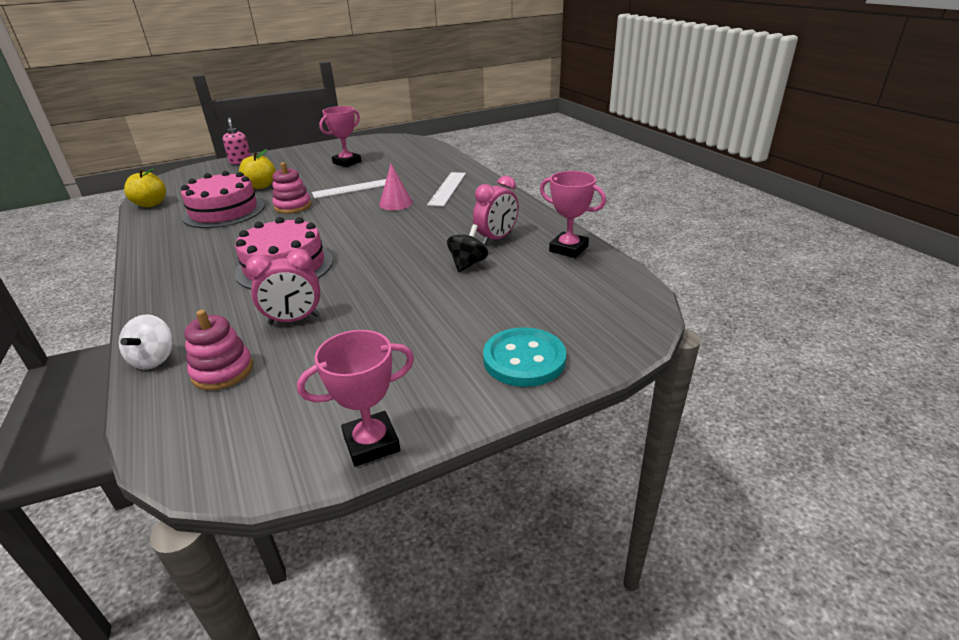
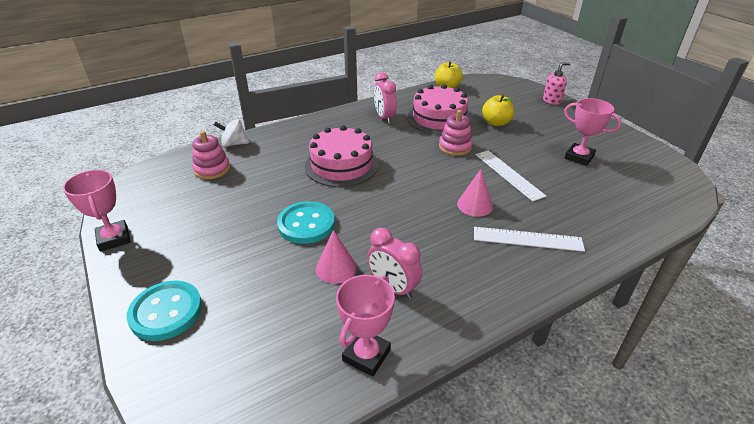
camera: 85 degrees right, 5 degrees up
pink clock [246,249,320,325] -> pink clock moved to [374,72,397,124]
black spinning top [447,224,488,272] -> pink cone [316,230,357,284]
none -> turquoise button [277,201,335,244]

